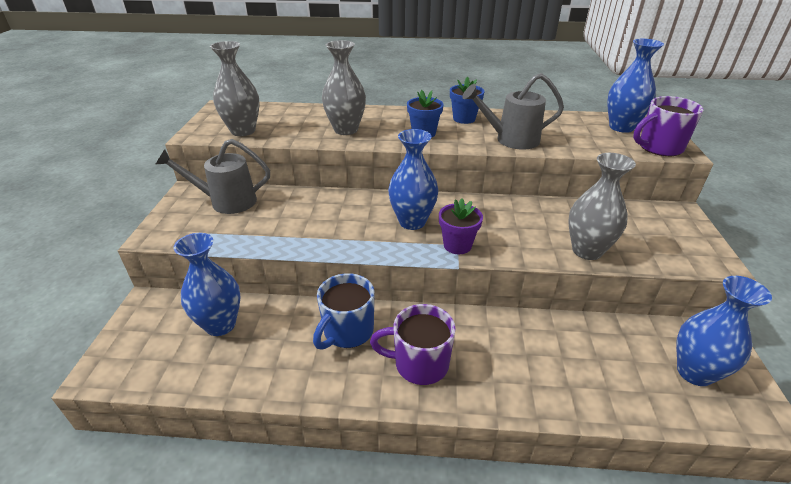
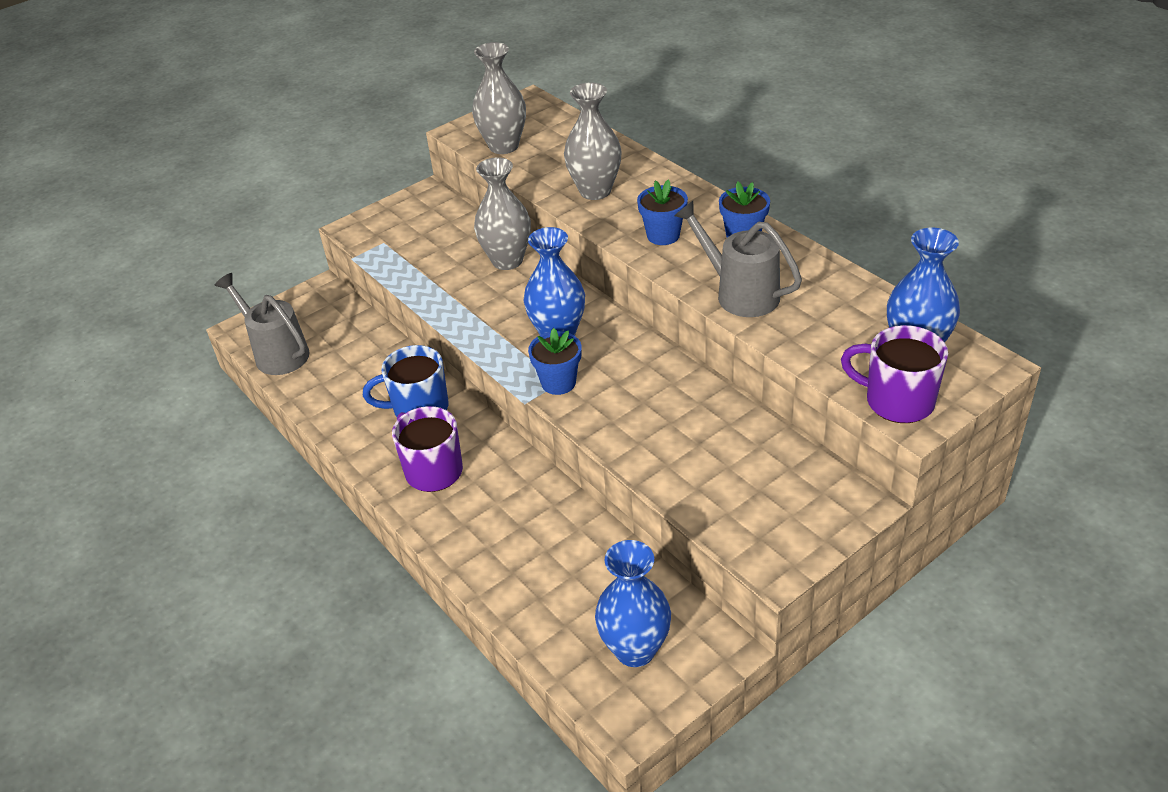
camera: 50 degrees right, 5 degrees up
grey watering can [156,139,270,214] -> grey watering can moved to [214,273,309,375]
blue vase [173,233,241,336] -> none
purple flower pot [439,198,483,254] -> blue flower pot [528,328,582,395]
grey vase [568,153,636,260] -> grey vase moved to [474,157,531,270]

